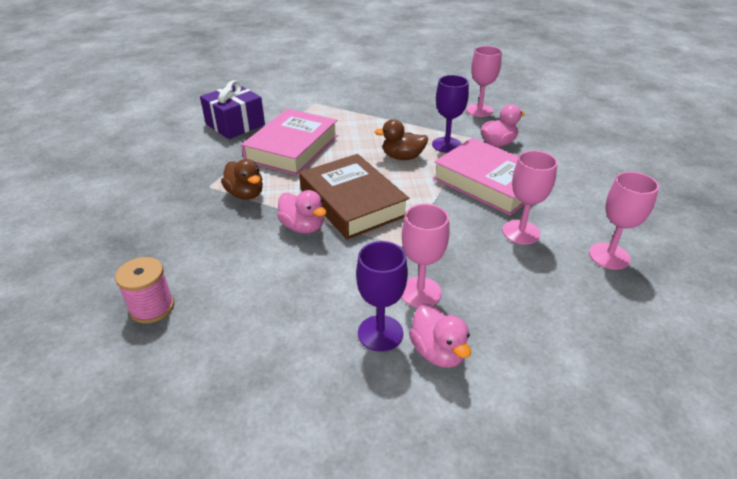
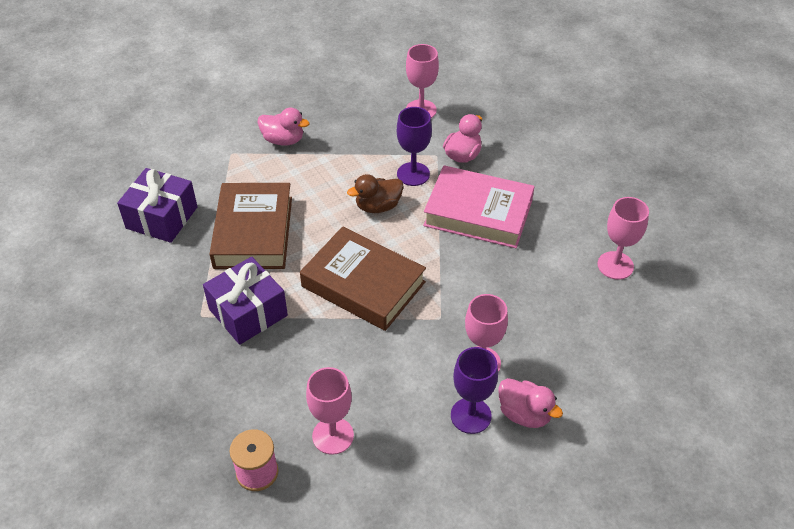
camera: 25 degrees left, 10 degrees up
brown duck [221,159,263,200] -> purple gift [203,257,288,345]
pink book [241,109,338,175] -> brown book [210,183,292,269]
pink duck [277,190,327,234] -> pink duck moved to [258,107,310,146]
pink goblet [502,151,558,244] -> pink goblet moved to [306,367,354,455]

